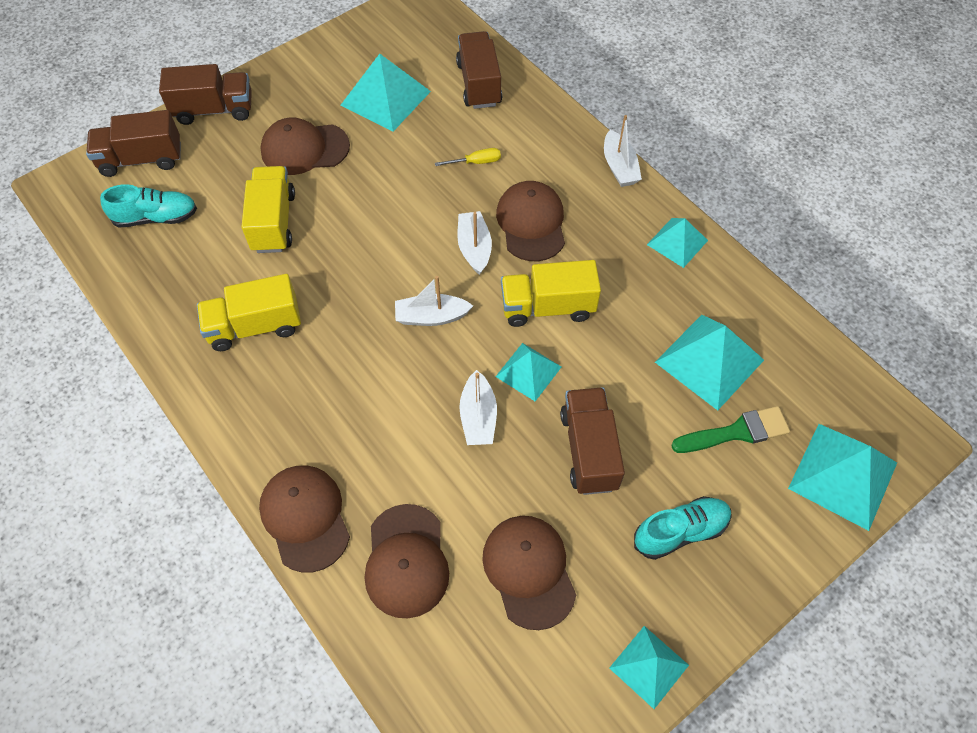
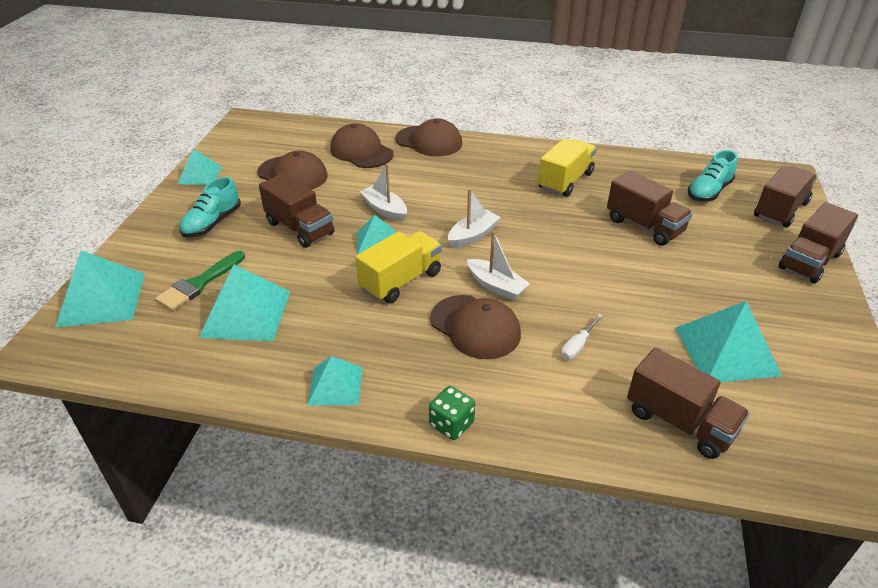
camera: 140 degrees right, 20 degrees down
yellow truck [241,166,295,253] -> brown truck [607,171,693,246]
brown cap [260,118,350,175] -> none
yellow screwdriver [435,148,501,166] -> white screwdriver [561,314,603,360]
white boat [604,115,642,187] -> green dice [429,386,475,440]

